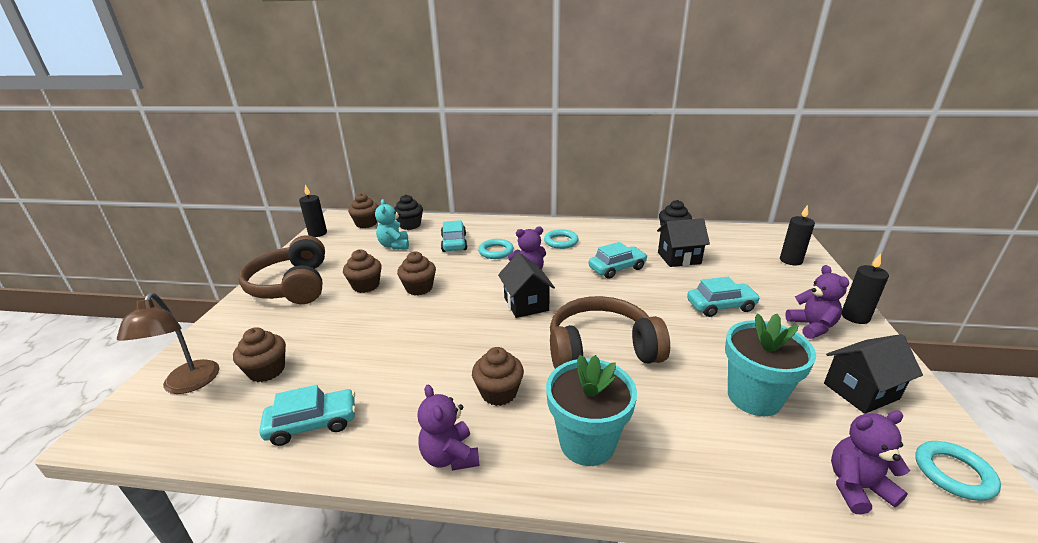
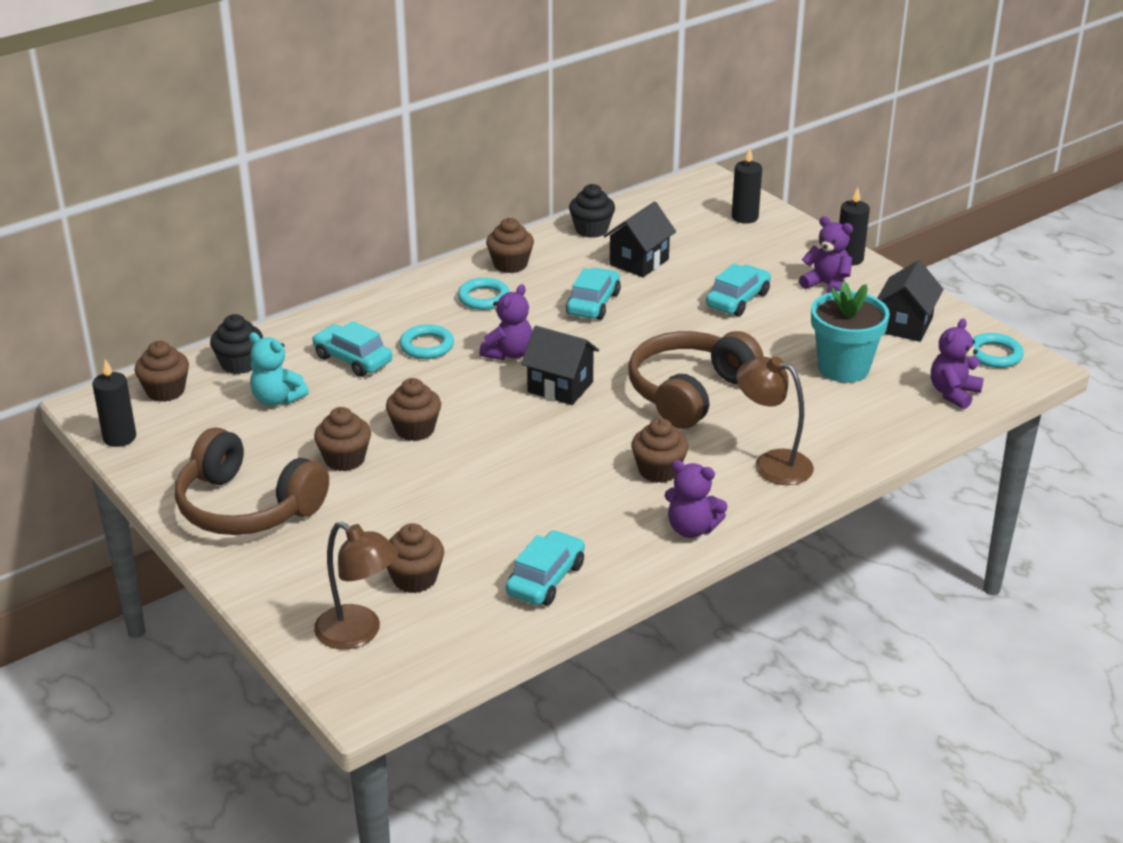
camera: 45 degrees left, 5 degrees up
turquoise flower pot [546,355,637,466] -> brown lamp [736,356,814,485]
none -> brown cupcake [486,218,534,273]

